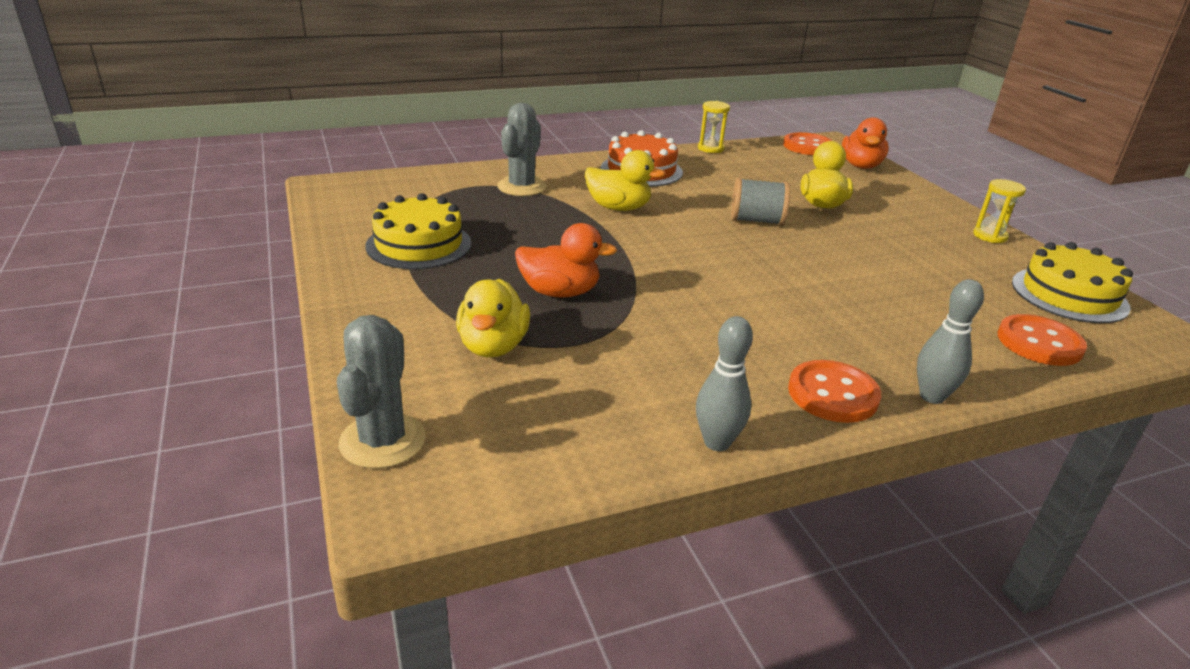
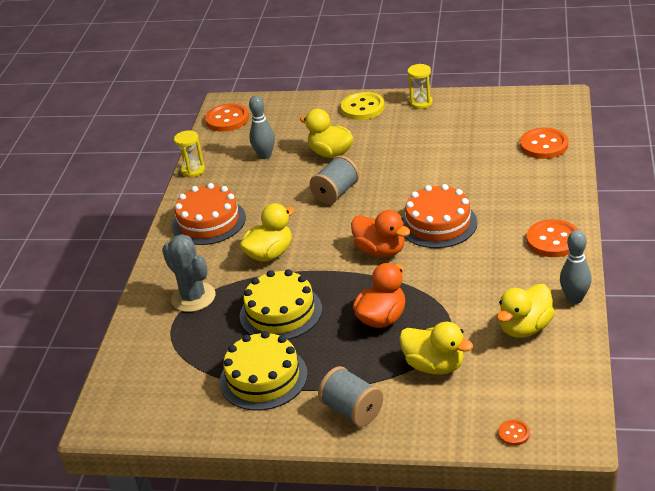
camera: 55 degrees left, 5 degrees up
grey cactus [337,315,426,469] -> orange button [498,420,530,446]
orange duck [842,117,889,169] -> orange duck moved to [351,210,411,257]
grey bowling pin [917,279,984,404] -> grey bowling pin moved to [249,96,275,159]
yellow cake [1012,242,1133,323] -> yellow cake moved to [240,269,322,340]
none -> grey spool [318,366,383,427]
none -> yellow button [341,92,385,120]
none -> orange cake [403,184,477,248]
none -> yellow duck [497,284,555,338]

